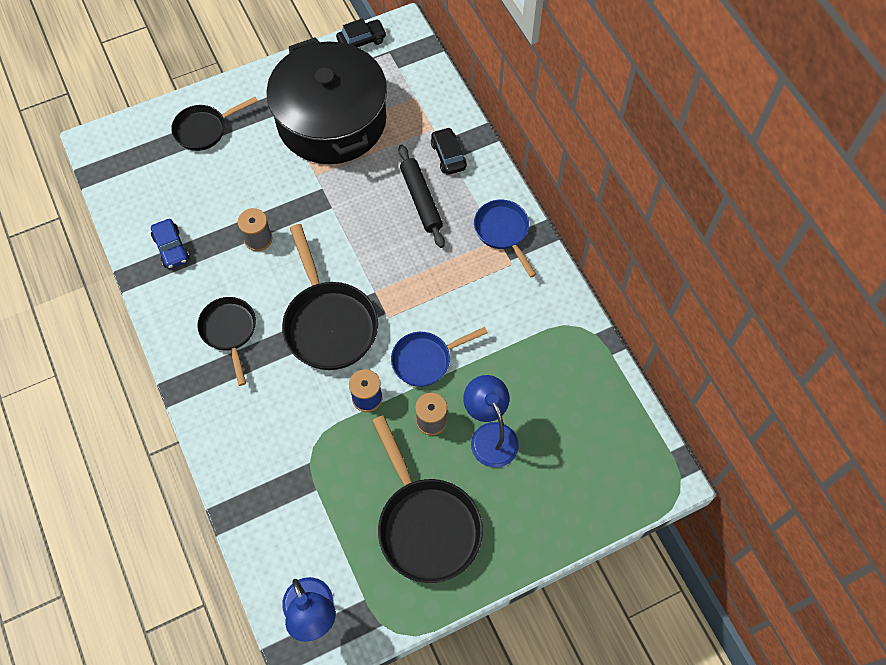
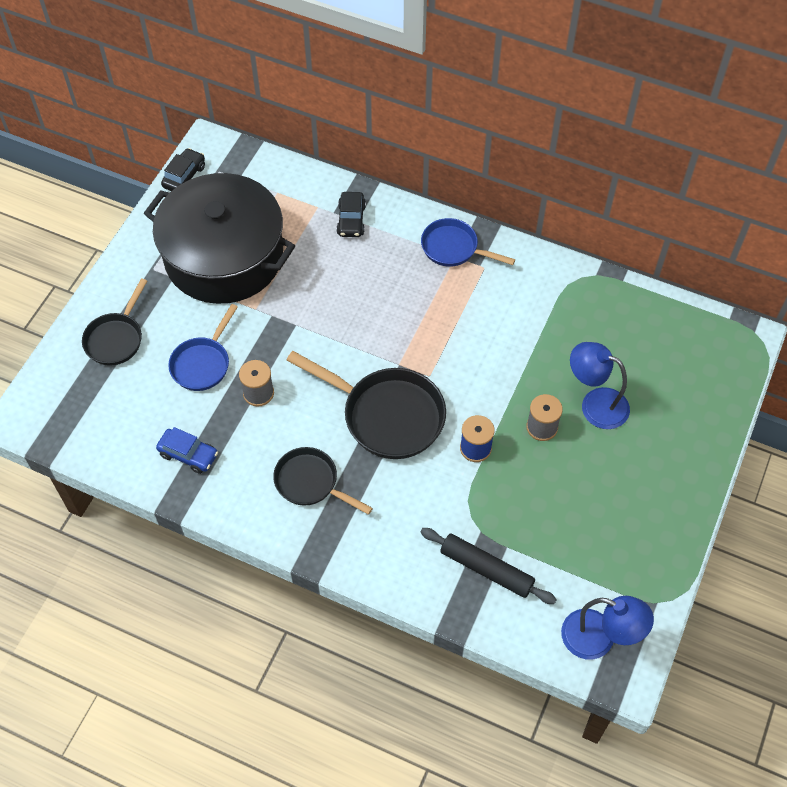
camera: 40 degrees left, 5 degrees down
black pan [372,415,483,583] -> none
blue pan [391,327,488,387] -> blue pan moved to [168,304,238,391]
black rolling pin [398,145,445,248] -> black rolling pin moved to [421,528,557,604]
black car [431,127,467,175] -> black car turned 120 degrees counterclockwise [337,192,366,237]

